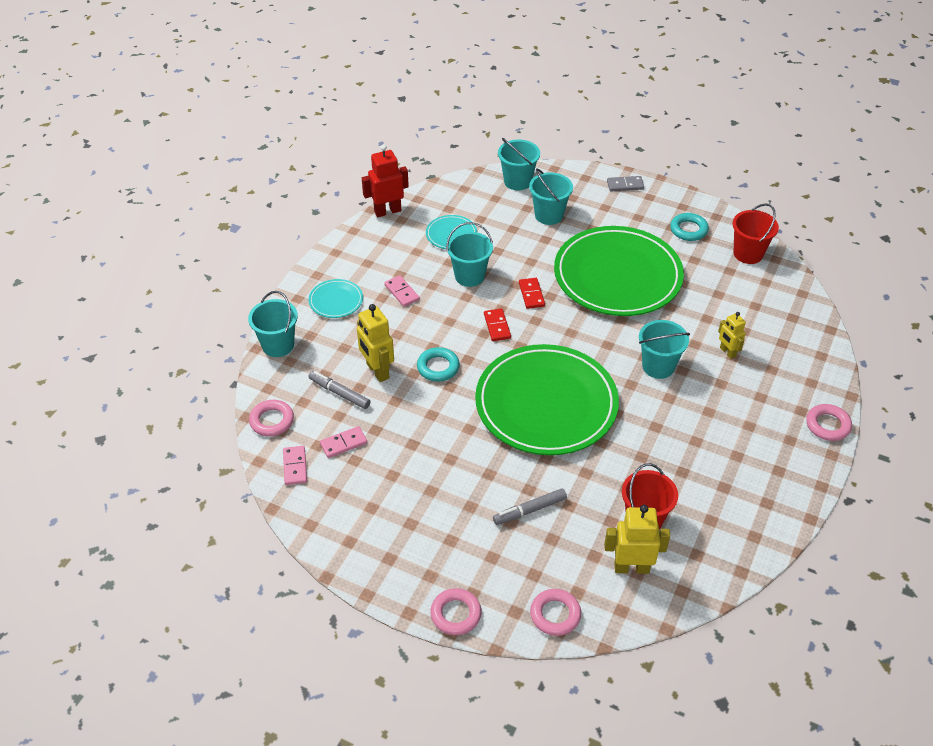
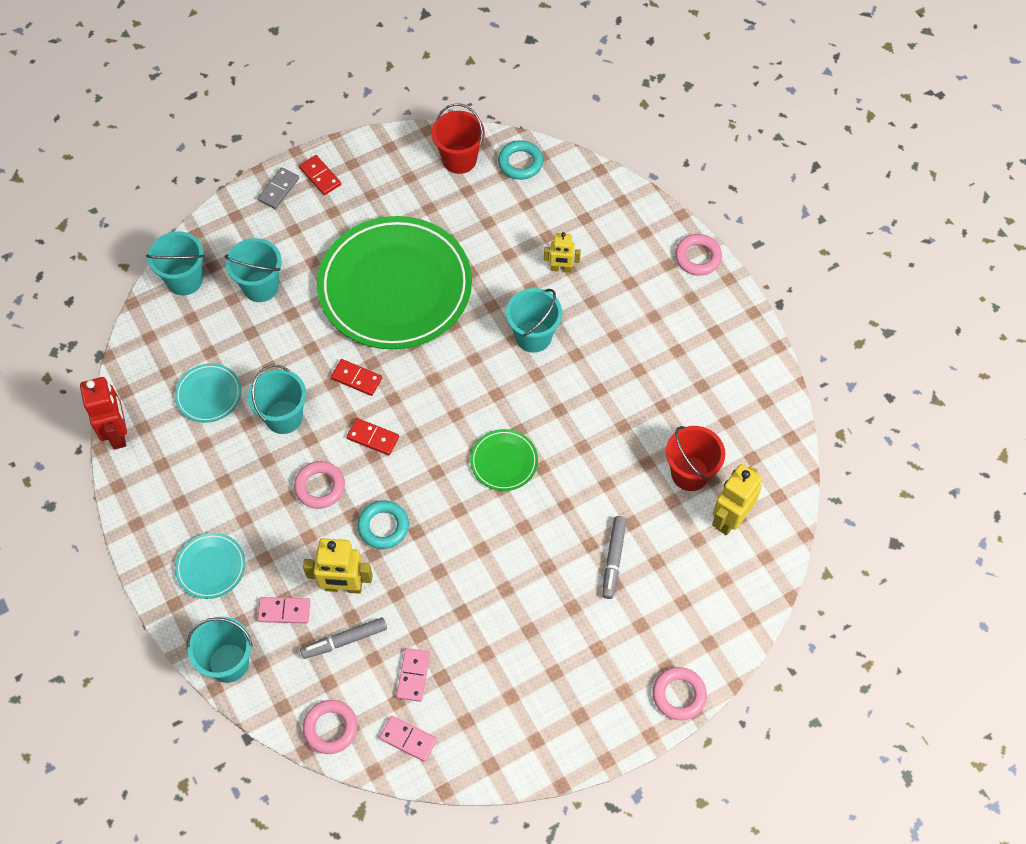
camera: 55 degrees left, 15 degrees up
red robot [362,144,409,217] -> red robot turned 150 degrees clockwise [80,377,127,450]
pink domino [384,275,420,307] -> pink domino moved to [257,597,310,623]
green plate [475,344,619,455] -> green plate [470,429,538,491], size x0.41
pink ring [530,589,581,636] -> pink ring moved to [294,461,345,509]
turquoise ring [670,213,709,241] -> turquoise ring moved to [498,140,543,180]
none -> red domino [299,155,341,195]

